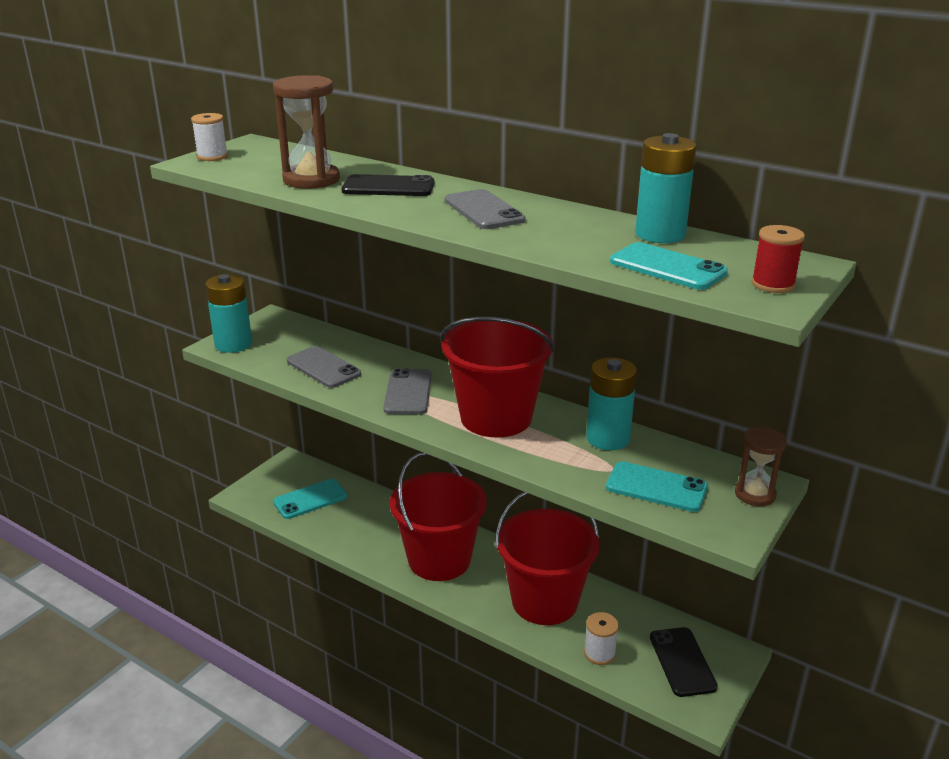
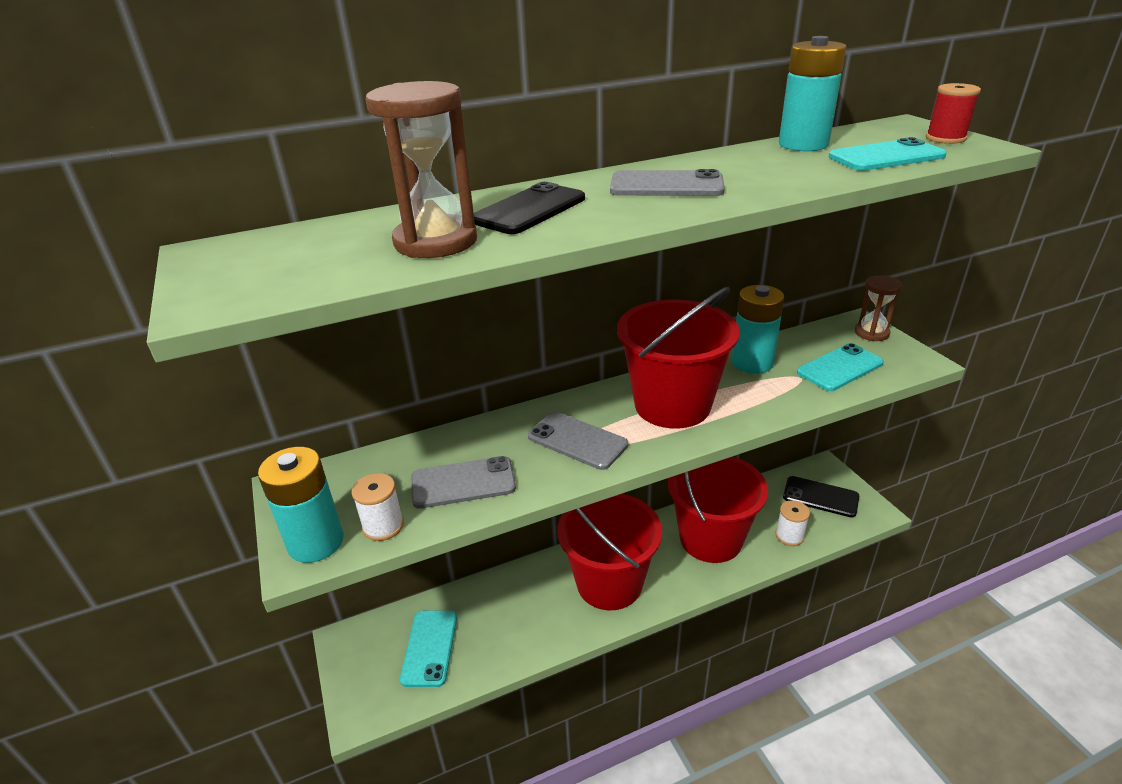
camera: 55 degrees left, 5 degrees up
white spool [191,113,228,161] -> white spool moved to [352,473,404,541]

